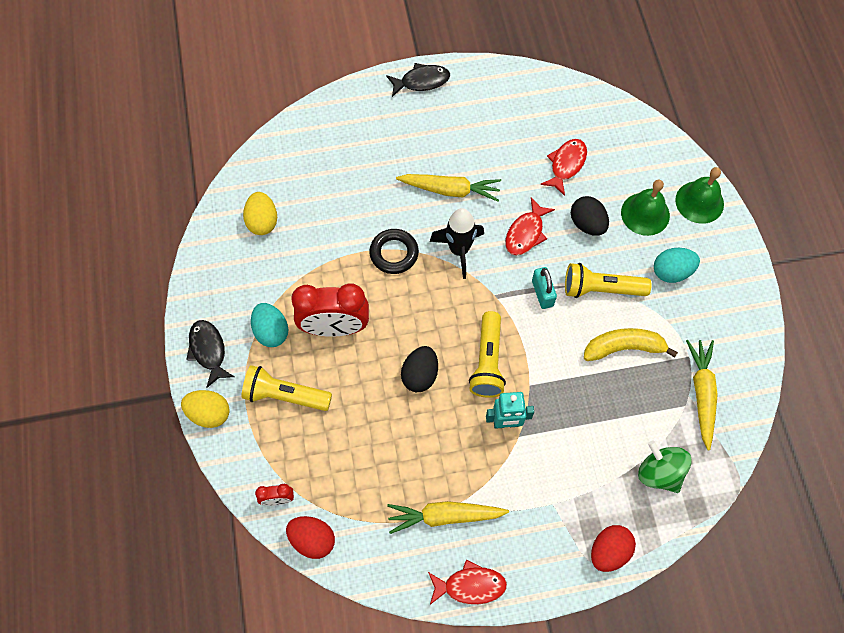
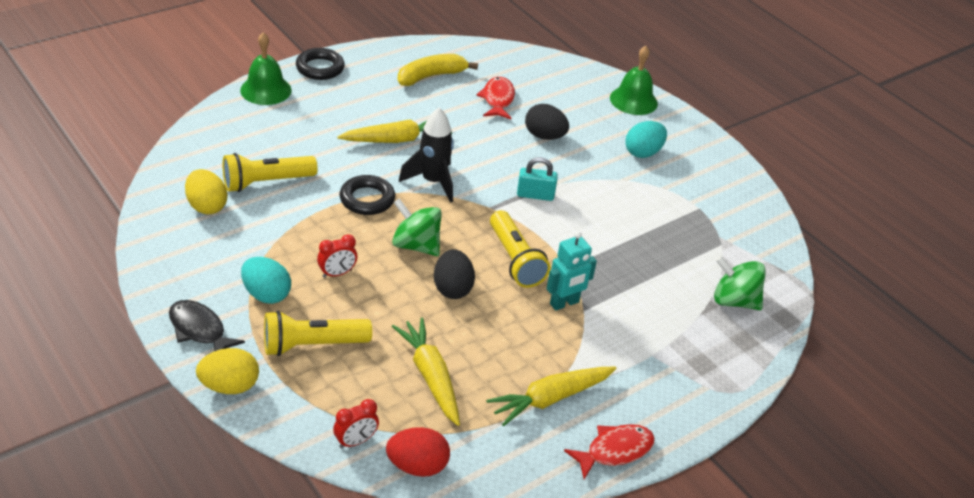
camera: 30 degrees left, 25 degrees down
red clock [291,283,369,337] -> red clock [317,234,357,278], size x0.46
black fish [386,63,450,97] -> black ring [296,48,345,80]
red fish [505,198,555,256] -> none
turquoise padlock [532,267,557,309] -> turquoise padlock turned 45 degrees counterclockwise [517,157,558,201]
yellow flashlight [565,263,652,298] -> yellow flashlight moved to [223,153,318,192]
yellow banana [584,328,678,361] -> yellow banana moved to [398,54,478,86]
red egg [591,525,636,572] -> none
green bell [621,180,670,236] -> green bell moved to [240,32,291,105]
yellow carrot [686,340,718,450] -> yellow carrot moved to [392,318,460,426]
none -> green spinning top [392,198,442,256]

